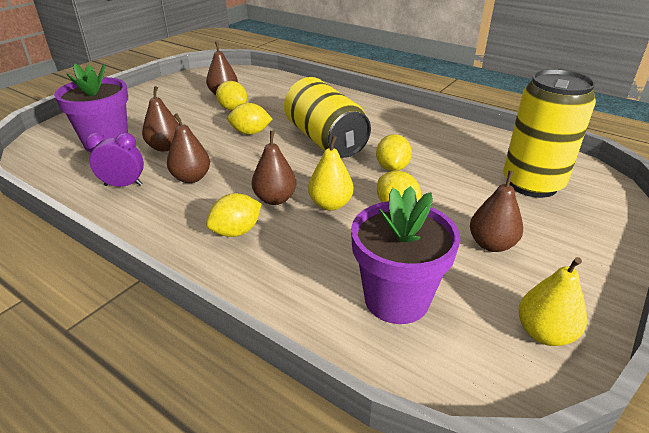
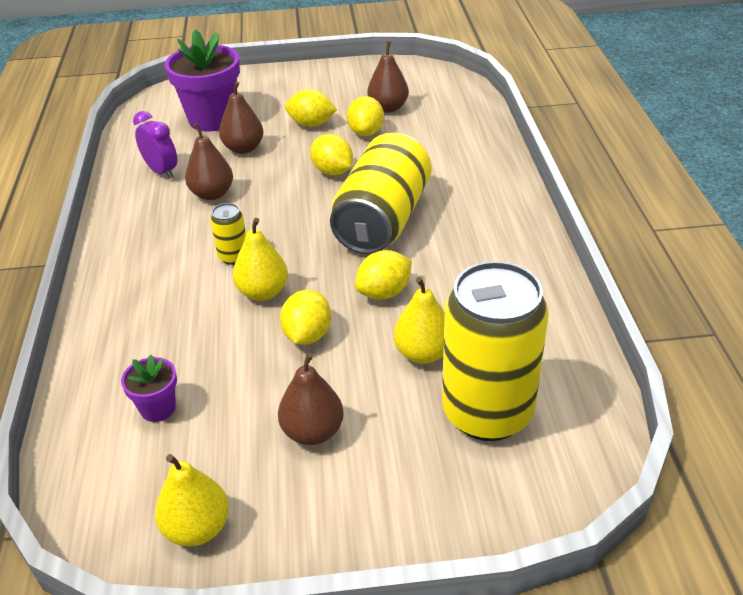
camera: 50 degrees right, 5 degrees up
yellow lemon [206,193,261,237] -> yellow lemon moved to [285,89,337,127]
brown pear [252,131,296,205] -> yellow can [210,203,246,265]
purple flower pot [351,186,460,324] -> purple flower pot [121,355,177,422], size x0.49
none -> yellow pear [394,277,445,364]

